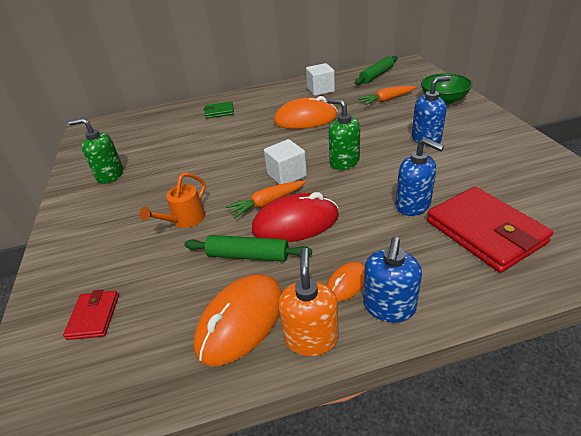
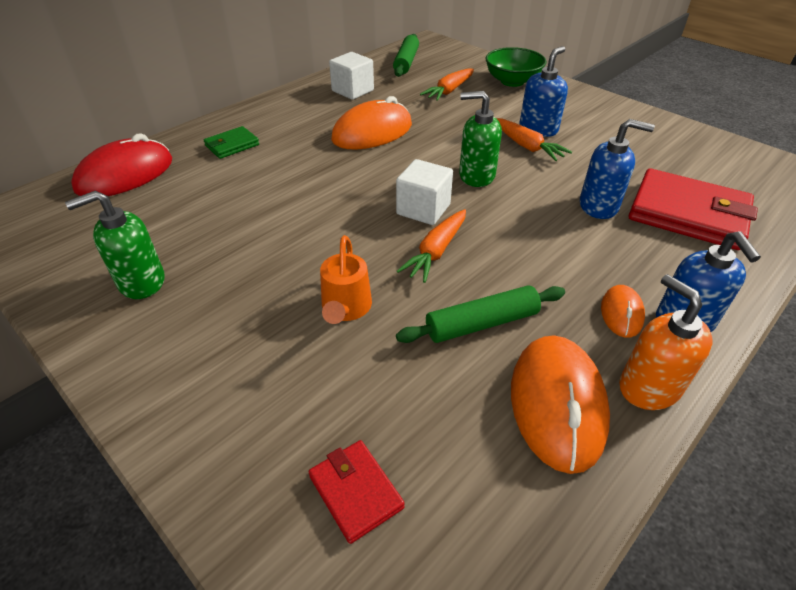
camera: 35 degrees left, 5 degrees up
red mouse [252,192,339,242] -> red mouse moved to [71,133,172,196]
none -> orange carrot [496,118,572,161]

